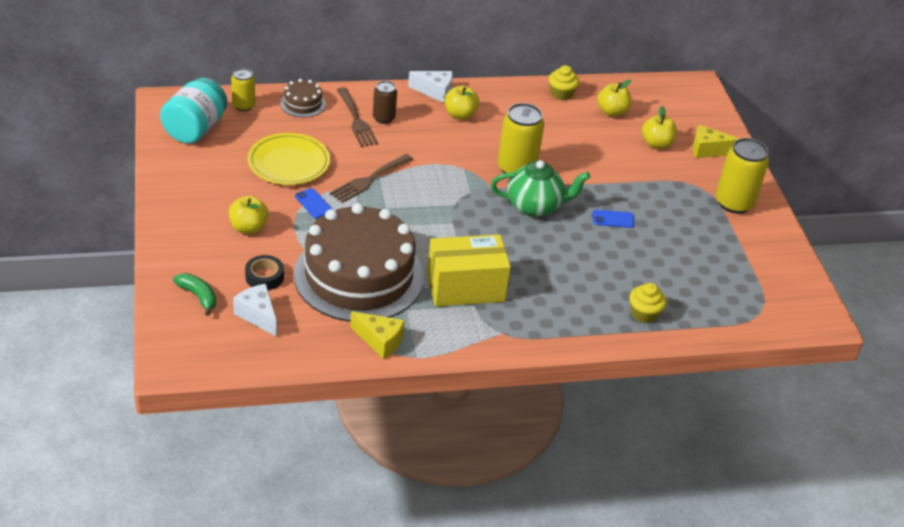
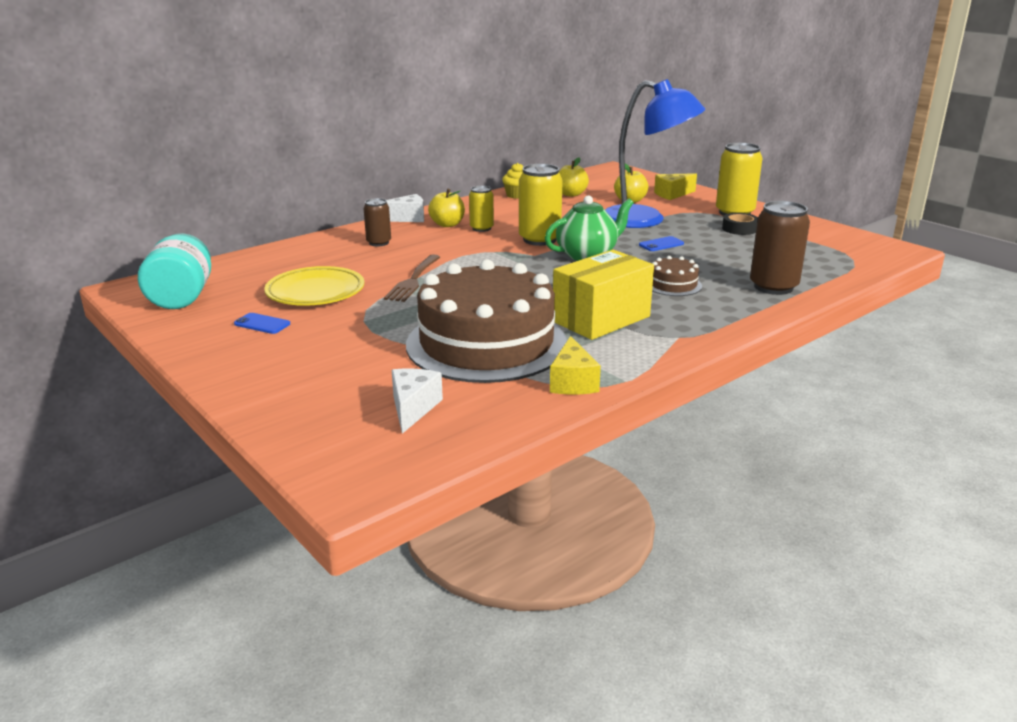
camera: 25 degrees left, 15 degrees down
green banana [173,273,216,316] -> none
yellow apple [228,196,269,234] -> none
yellow can [231,68,255,111] -> yellow can moved to [469,186,494,232]
white cheese [233,284,277,337] -> white cheese turned 75 degrees clockwise [392,369,443,434]
black tape [245,255,284,290] -> black tape moved to [722,213,758,235]
brown cake [280,79,326,117] -> brown cake moved to [652,256,702,296]
blue phone [295,188,332,219] -> blue phone moved to [234,313,290,334]
brown fork [337,87,378,147] -> none
yellow cheese [350,311,405,359] -> yellow cheese turned 90 degrees clockwise [550,336,601,395]
yellow cupcake [629,283,667,323] -> brown can [750,201,810,295]
none -> blue lamp [605,79,705,228]

